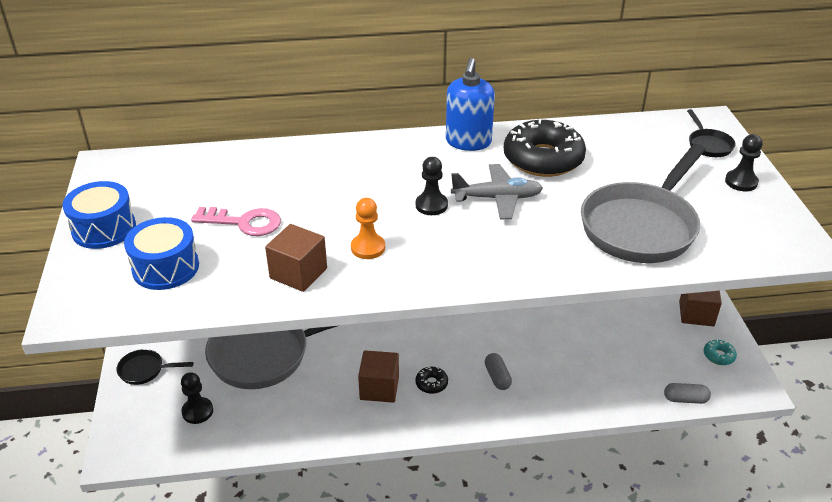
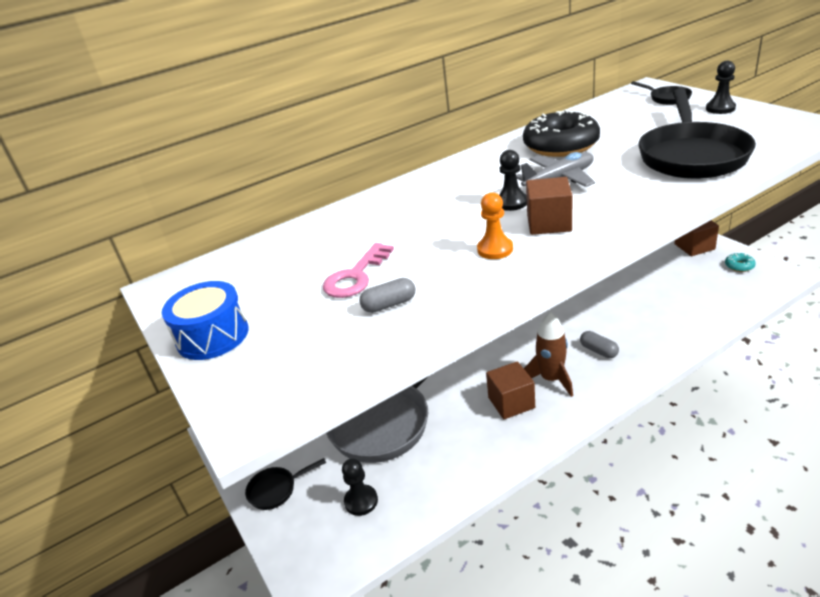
camera: 20 degrees left, 5 degrees down
blue drum [124,217,199,290] -> none
pink key [191,207,281,236] -> pink key turned 135 degrees clockwise [323,243,394,298]
brown cube [265,224,327,292] -> brown cube moved to [526,177,572,235]
black donut [415,366,448,394] -> brown rocket [524,312,573,397]
blue soap dispenser [446,58,495,151] -> none
grey pan [581,144,706,263] -> black pan [639,89,756,179]
grey capsule [664,383,711,404] -> grey capsule moved to [359,278,415,313]

